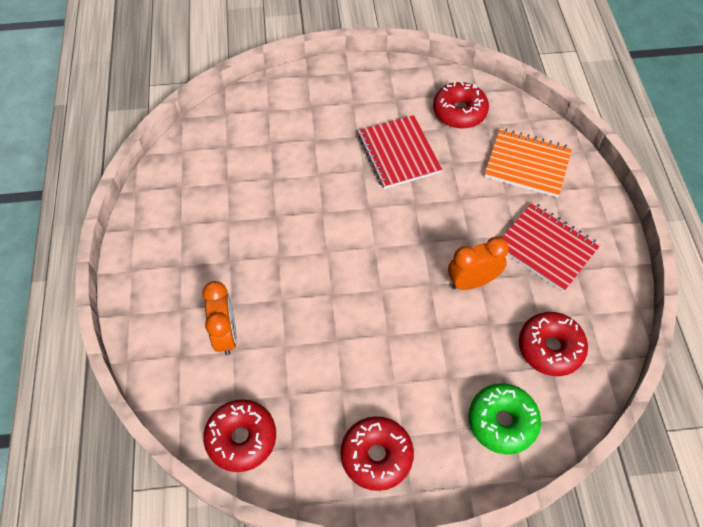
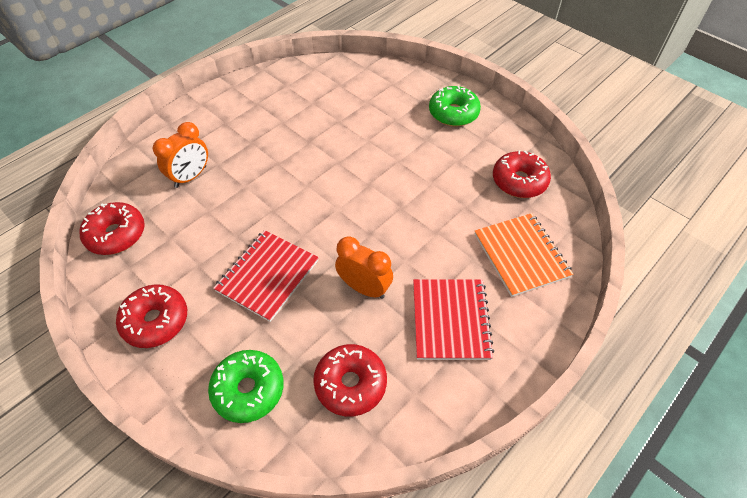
camera: 50 degrees right, 5 degrees down
red notebook [358,115,442,189] -> red notebook moved to [213,230,319,322]
none -> green donut [429,86,481,126]

